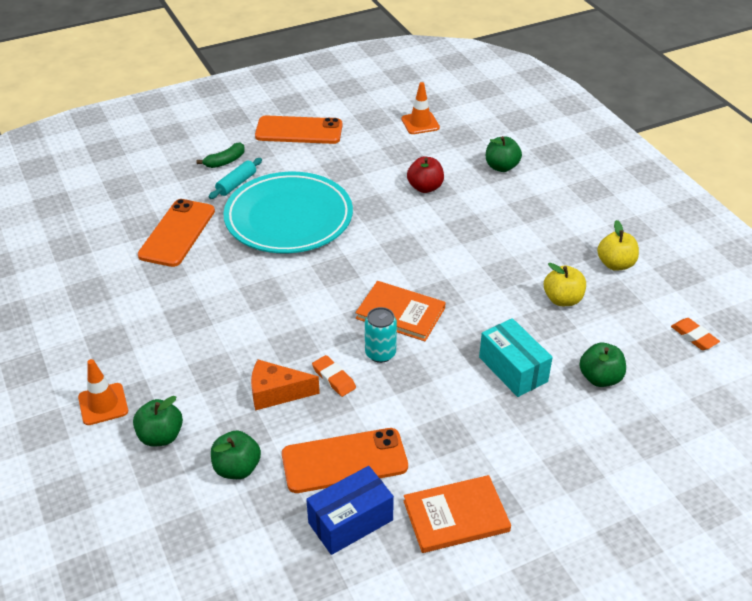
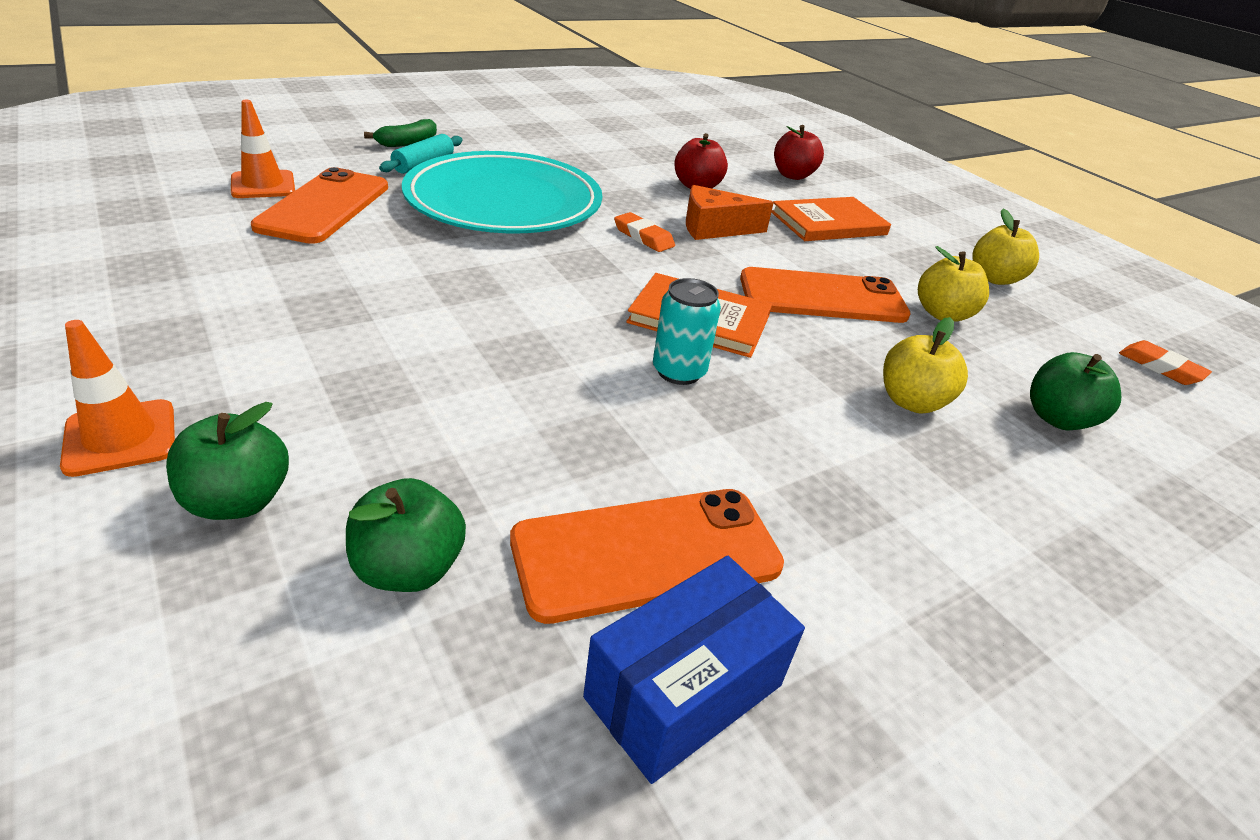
camera: 10 degrees left, 5 degrees down
orange cheese [251,359,320,411] -> orange cheese moved to [686,185,774,240]
orange phone [255,115,343,144] -> orange phone moved to [740,267,911,323]
orange eraser [312,355,356,397] -> orange eraser moved to [614,212,675,252]
orange traffic cone [401,82,440,134] -> orange traffic cone moved to [231,100,295,198]
orange book [404,475,511,553] -> orange book moved to [771,197,891,241]
turquoise box [479,318,553,397] -> yellow apple [883,317,968,414]
green apple [486,136,522,172] -> red apple [774,125,824,180]

